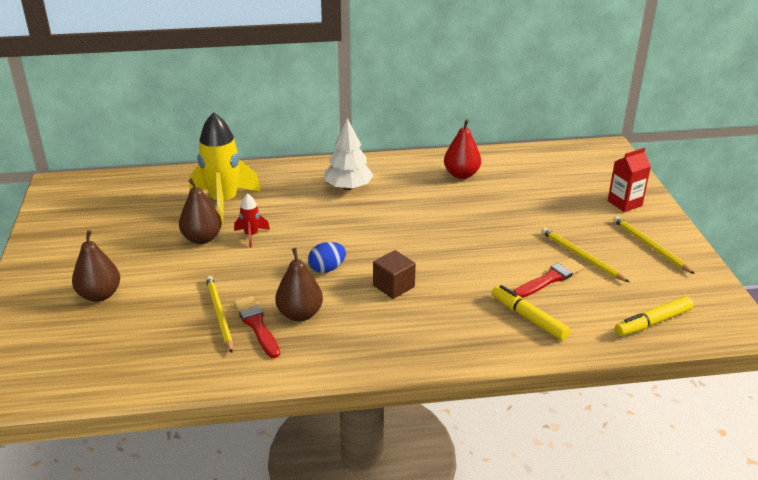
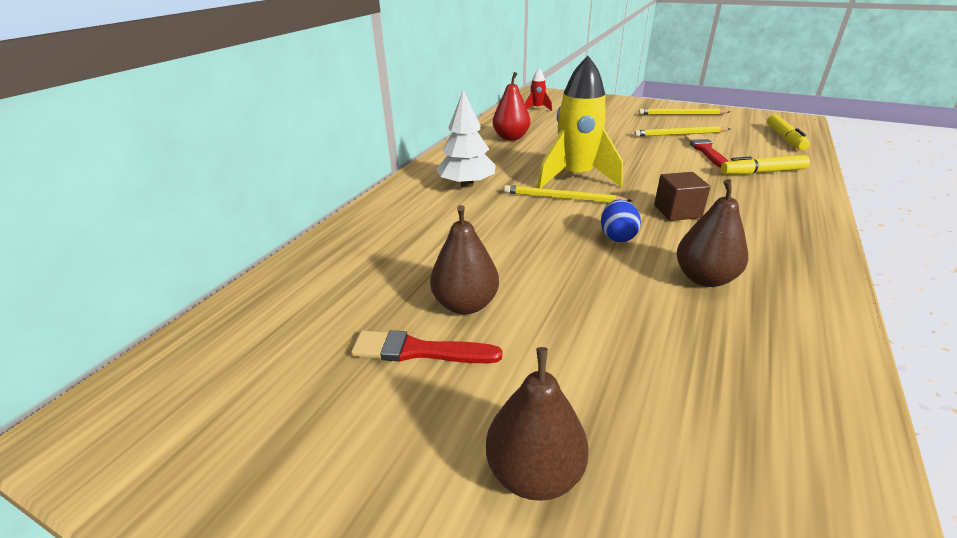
camera: 55 degrees left, 0 degrees up
yellow rocket [189,112,261,225] -> yellow rocket moved to [537,56,623,188]
yellow pencil [206,276,233,353] -> yellow pencil moved to [504,185,632,203]
red rocket [234,193,270,247] -> red rocket moved to [525,68,552,111]
red brush [234,296,280,358] -> red brush moved to [351,330,502,363]
red carton [608,148,651,212] -> none

